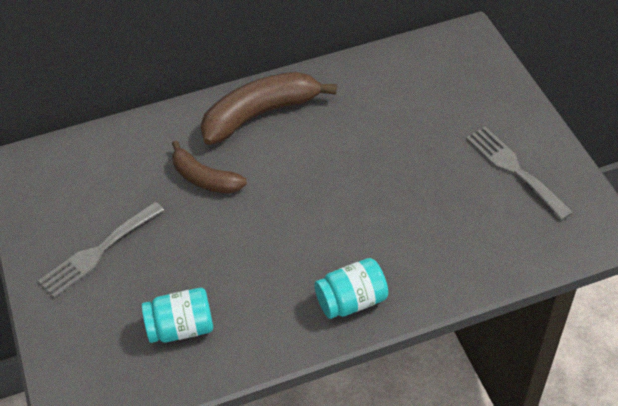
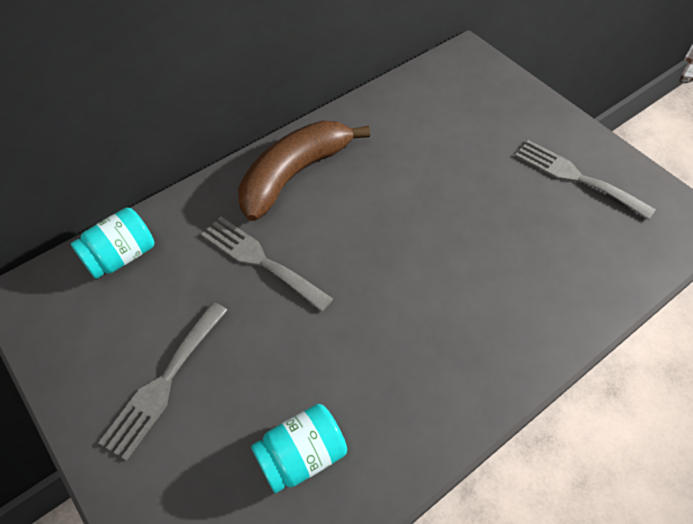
camera: 20 degrees left, 5 degrees up
brown banana [172,140,247,193] -> grey fork [201,217,333,312]
turquoise jar [315,258,388,319] -> turquoise jar moved to [71,207,154,279]

